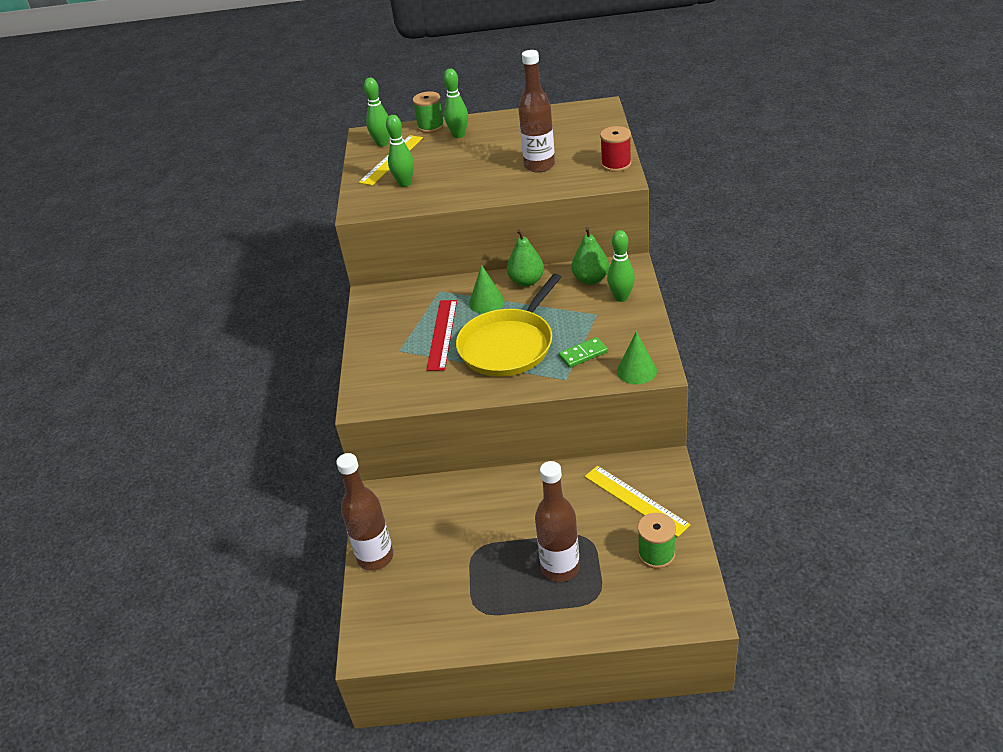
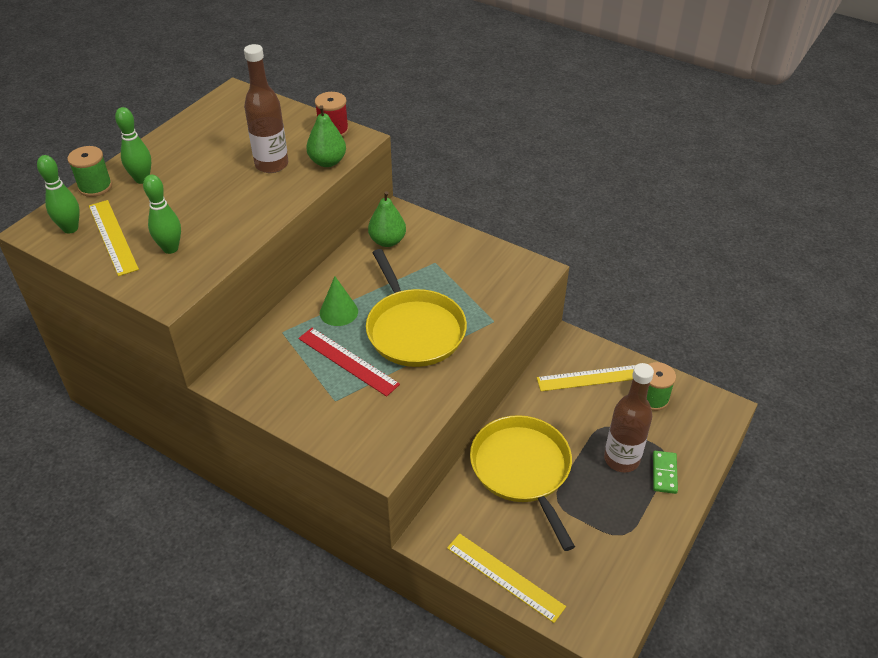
camera: 60 degrees left, 5 degrees up
brown bottle [336,453,393,570] -> yellow ruler [447,534,566,623]
green pear [507,229,544,287] -> green pear moved to [306,105,346,167]
green domino [559,337,608,368] -> green domino moved to [653,451,678,494]
green bowling pin [607,230,635,302] -> none
green cone [617,332,657,384] -> none
none -> yellow pan [470,415,575,551]

